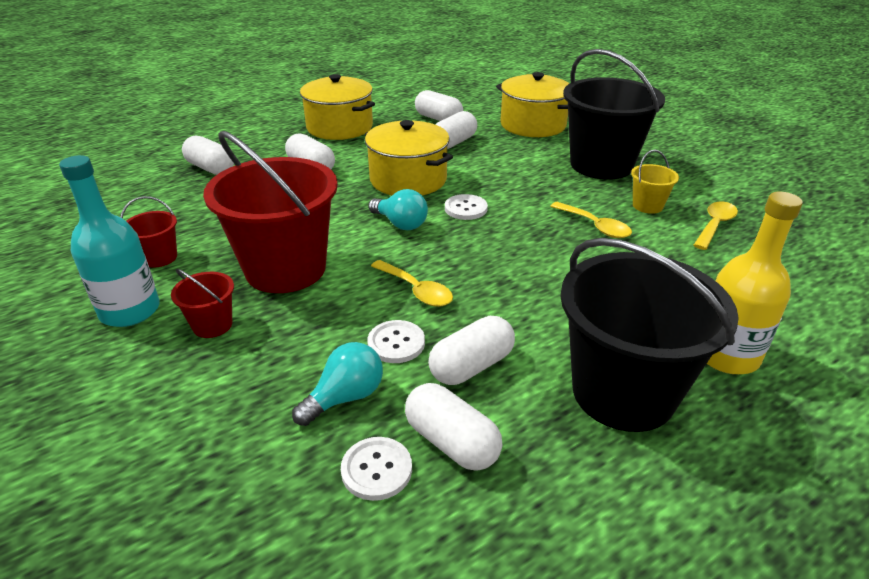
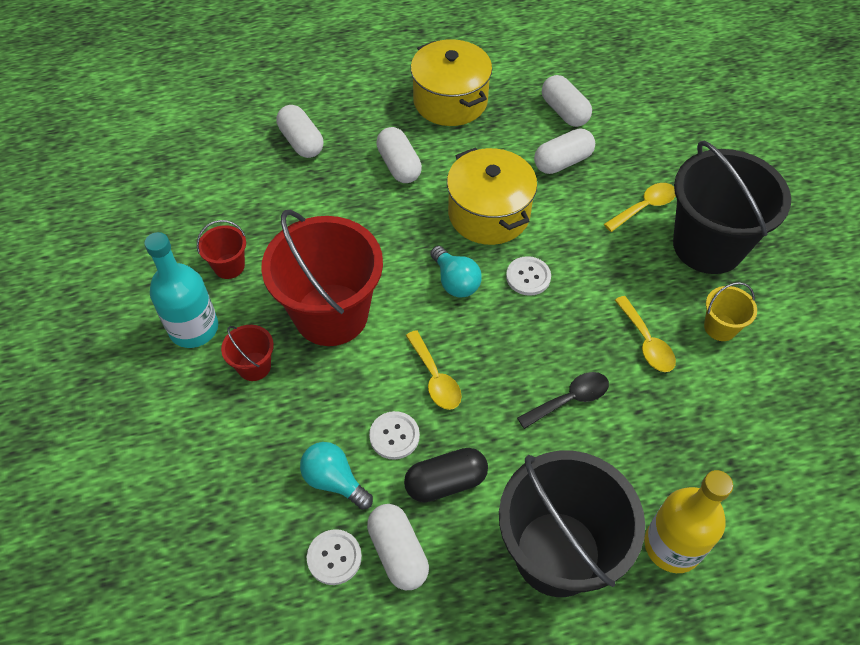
camera: 20 degrees right, 20 degrees up
turquoise light bulb [292,342,383,426] -> turquoise light bulb turned 120 degrees counterclockwise [300,442,373,510]
white capsule [428,316,515,385] -> black capsule [404,448,488,502]
yellow pot [496,72,570,137] -> none
yellow spoon [693,201,738,250] -> yellow spoon moved to [604,183,676,232]
none -> black spoon [517,372,609,429]

